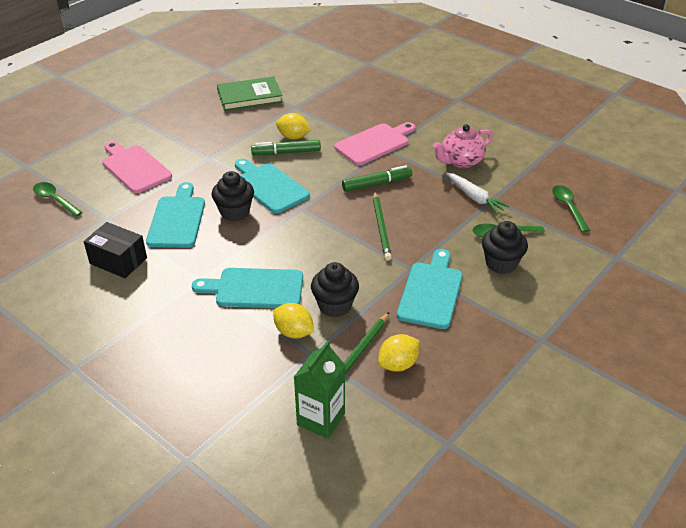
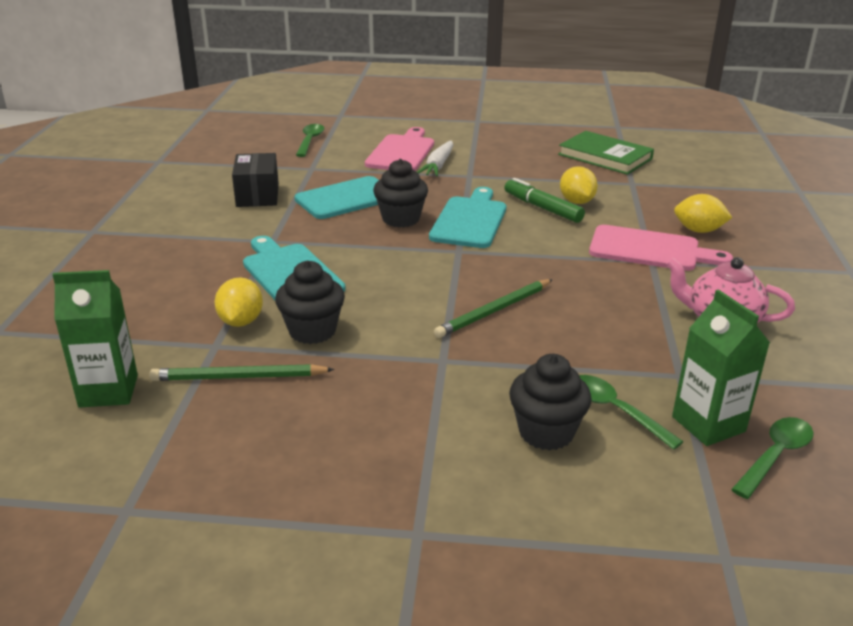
camera: 55 degrees right, 10 degrees down
green marker [342,165,412,192] -> none
yellow lemon [378,334,420,372] -> yellow lemon moved to [674,194,733,233]
turquoise cutting board [397,249,463,329] -> none
white carrot [446,173,509,214] -> white carrot moved to [417,140,453,176]
none -> green carton [672,289,770,446]

